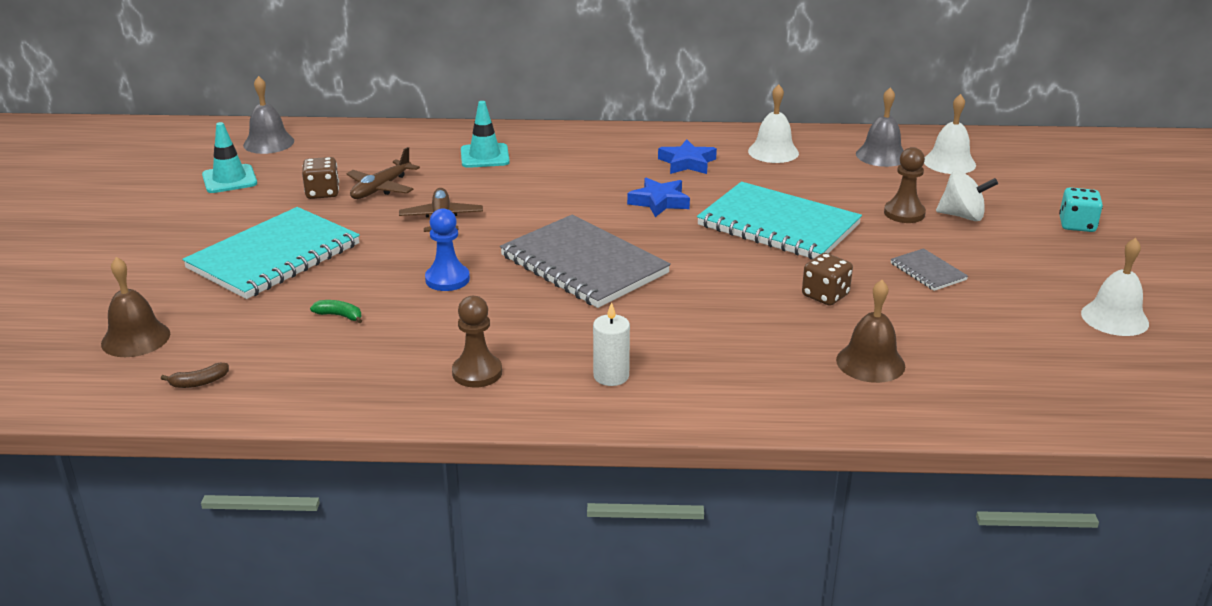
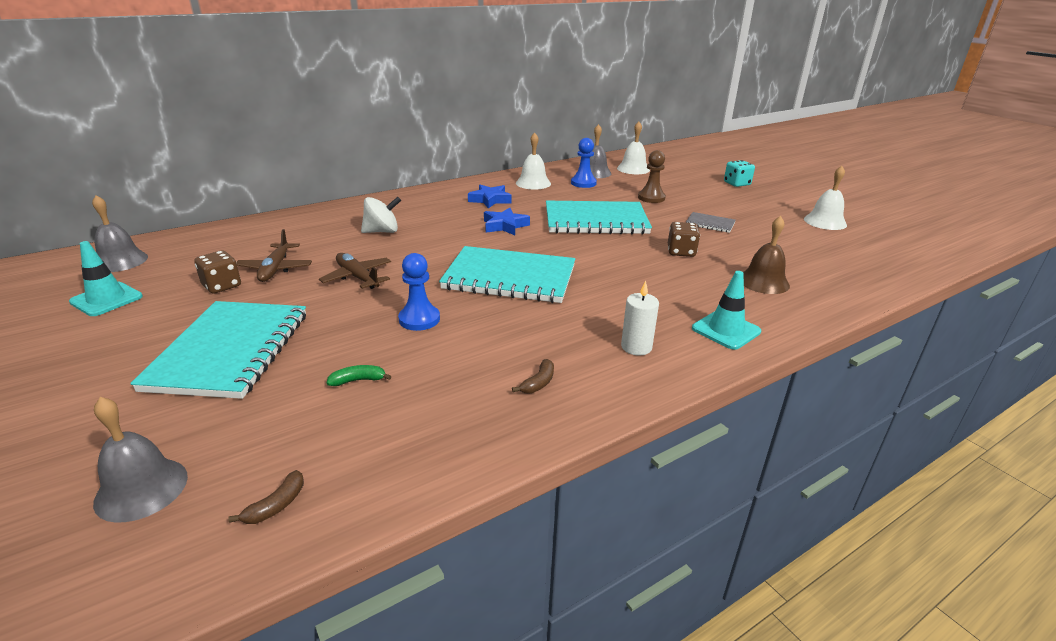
camera: 35 degrees left, 0 degrees up
brown bell [101,257,170,357] -> grey bell [93,397,188,523]
brown pawn [452,296,502,388] -> brown banana [512,359,554,394]
turquoise traffic cone [461,101,510,168] -> turquoise traffic cone moved to [692,271,761,350]
grey notebook [500,215,671,308] -> turquoise notebook [439,246,575,303]
white spinning top [936,170,998,221] -> white spinning top moved to [361,197,401,233]
none -> blue pawn [571,138,597,188]

